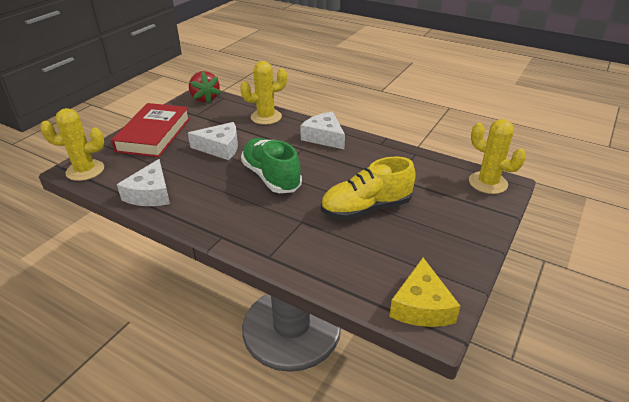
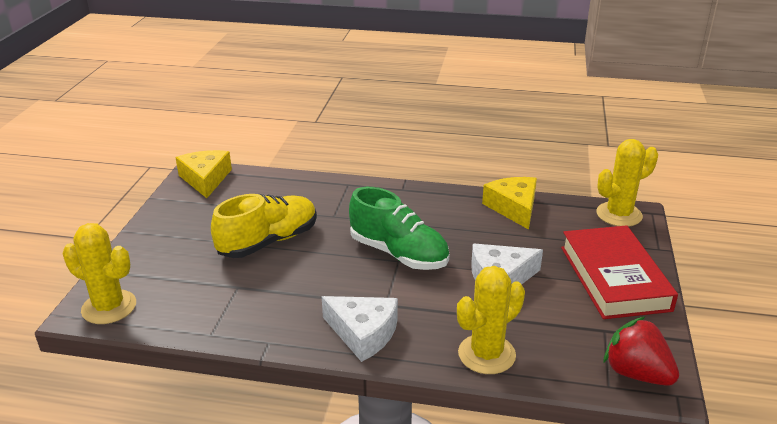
camera: 160 degrees right, 5 degrees down
white cheese [117,159,170,206] -> yellow cheese [482,177,537,230]

